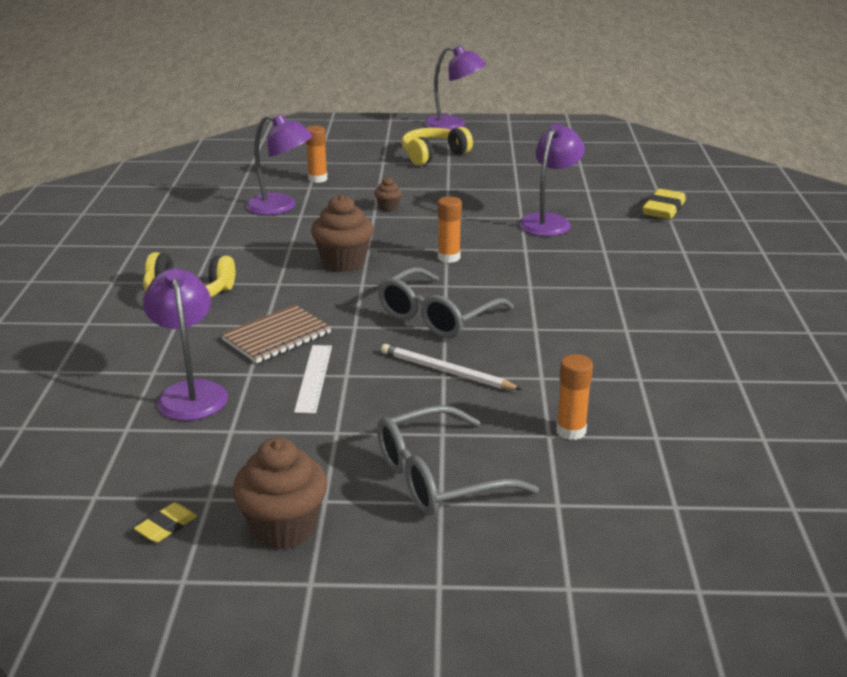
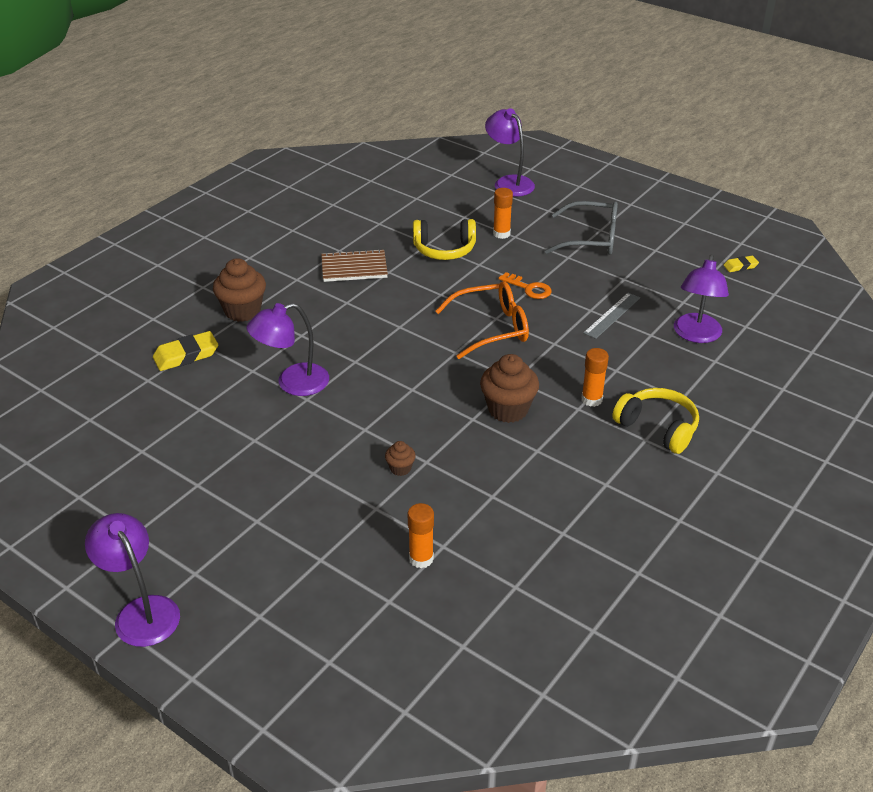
camera: 145 degrees left, 10 degrees up
brown notebook [221,305,331,363] -> brown notebook moved to [321,249,388,282]
brown cupcake [232,437,327,550] -> brown cupcake moved to [213,258,266,322]
purple lamp [246,114,313,215] -> purple lamp moved to [485,108,535,197]
white ruler [294,345,332,413] -> grey ruler [583,293,640,339]
grey glasses [378,267,514,338] -> orange glasses [435,281,529,359]
white pencil [381,344,522,390] -> orange key [499,272,552,299]
yellow headphones [402,127,473,166] -> yellow headphones moved to [413,219,476,260]
orange glue stick [438,196,462,263] -> orange glue stick moved to [582,348,609,407]

